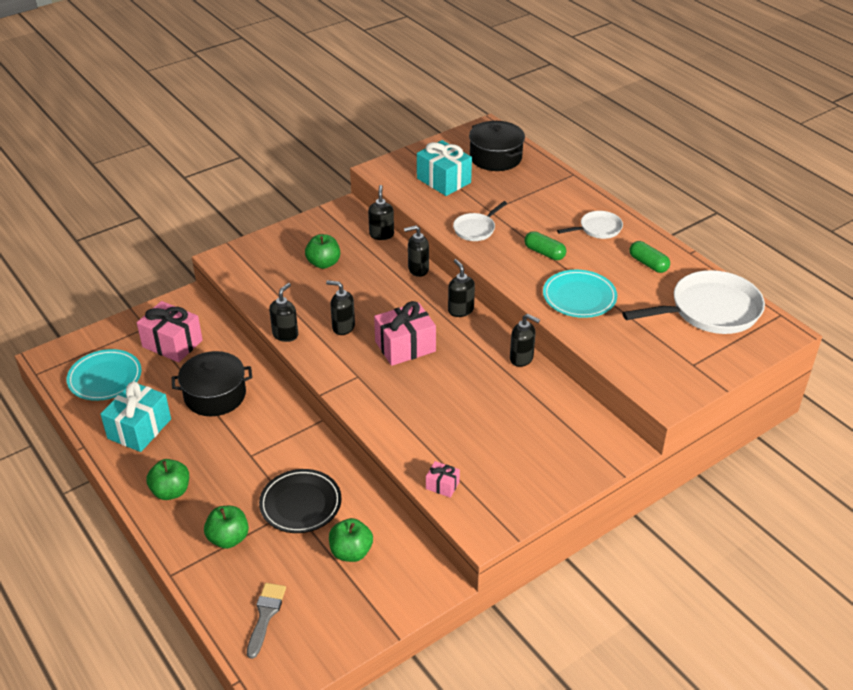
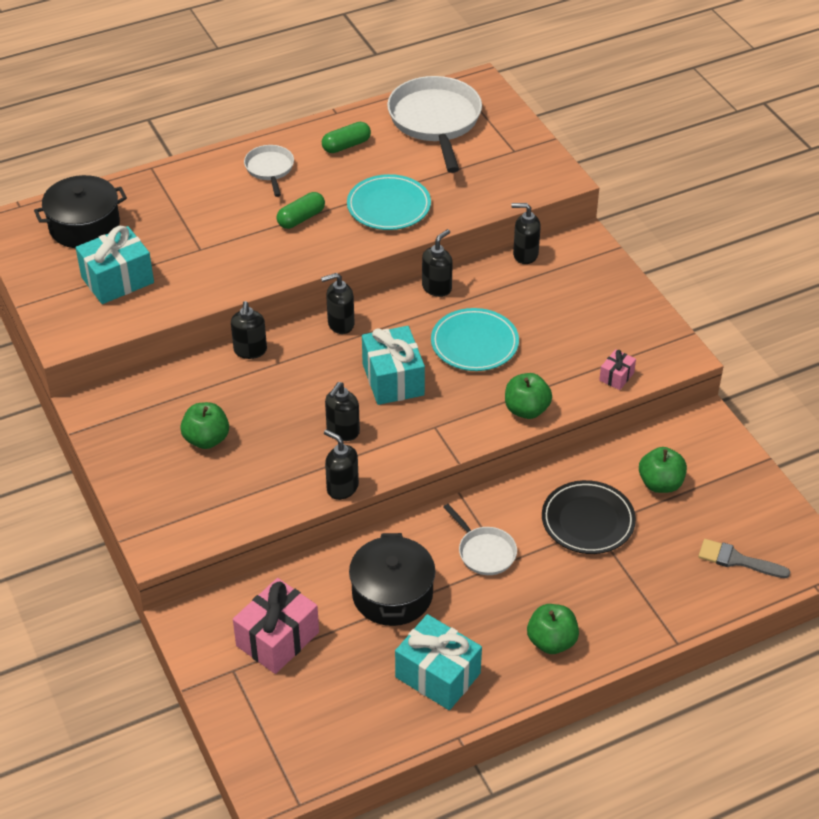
camera: 80 degrees left, 5 degrees up
turquoise plate [66,349,141,401] -> turquoise plate moved to [431,308,519,371]
green apple [204,506,249,549] -> green apple moved to [505,373,552,419]
black soap dispenser [368,185,394,240] -> black soap dispenser moved to [511,203,541,264]
pink gift [374,301,436,366] -> turquoise gift [362,326,425,405]
white pan [453,201,507,241] -> white pan moved to [443,504,517,575]

